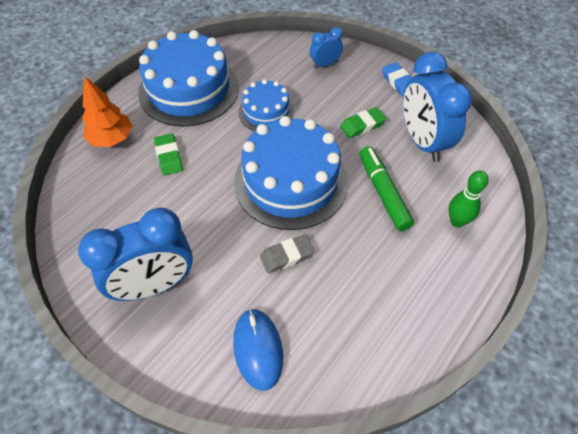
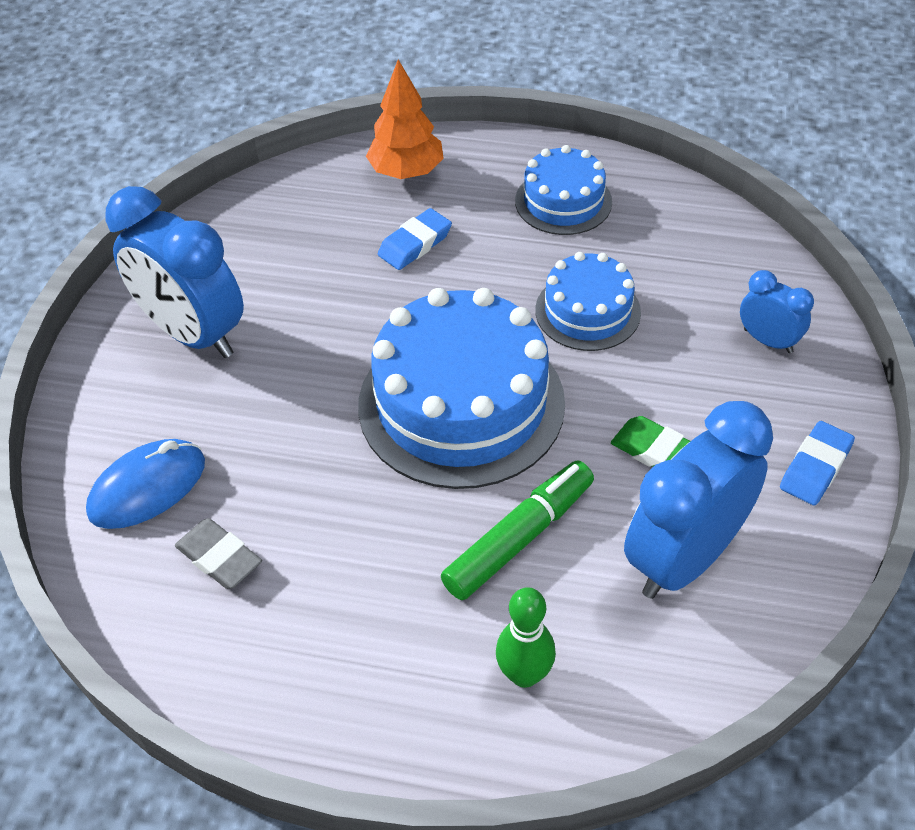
camera: 65 degrees right, 5 degrees down
blue cake [138,30,239,127] -> blue cake [515,145,612,235], size x0.54
green eraser [154,133,183,176] -> blue eraser [378,208,452,270]
grey eraser [260,234,315,273] -> grey eraser moved to [175,518,262,589]

